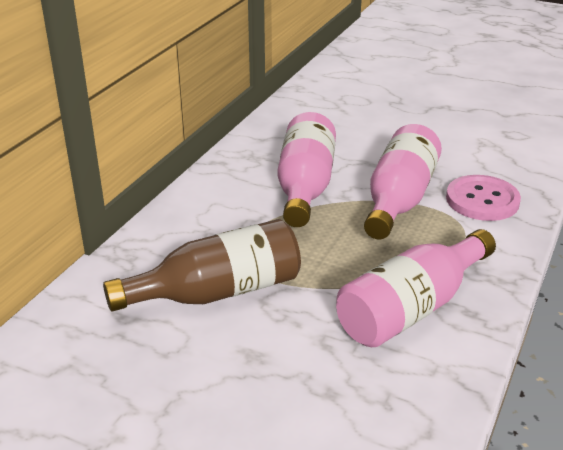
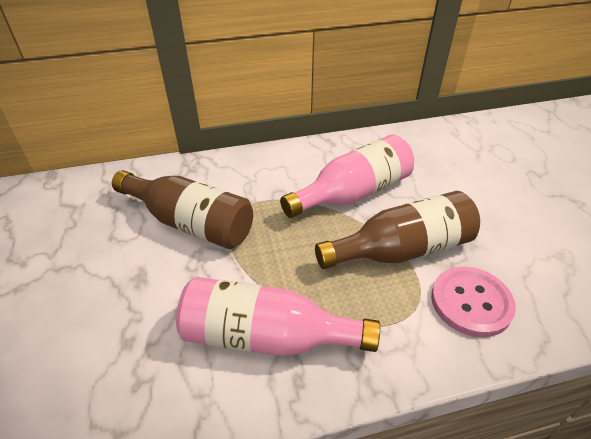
camera: 50 degrees right, 10 degrees up
pink bottle [364,124,442,239] -> brown bottle [315,191,480,269]

